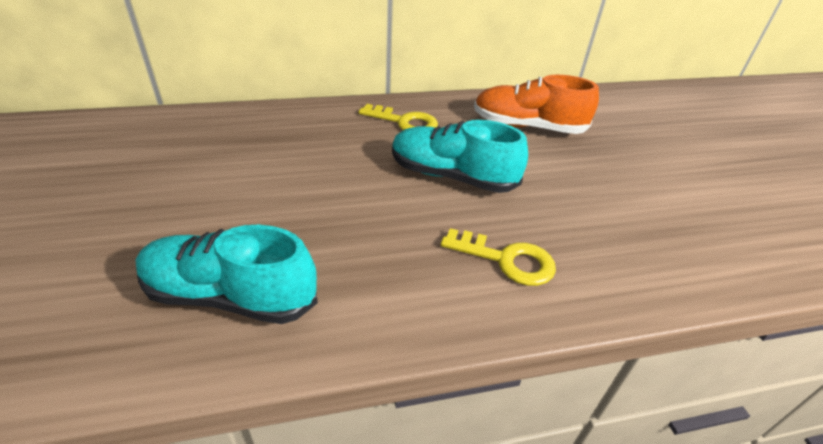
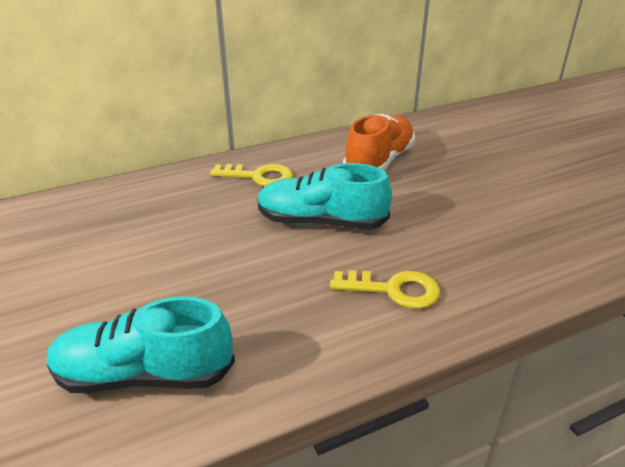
camera: 10 degrees left, 5 degrees down
orange shoe [474,75,599,134] -> orange shoe turned 120 degrees clockwise [343,114,415,171]

